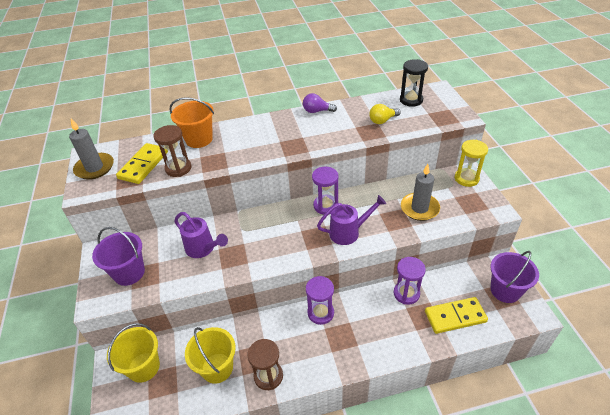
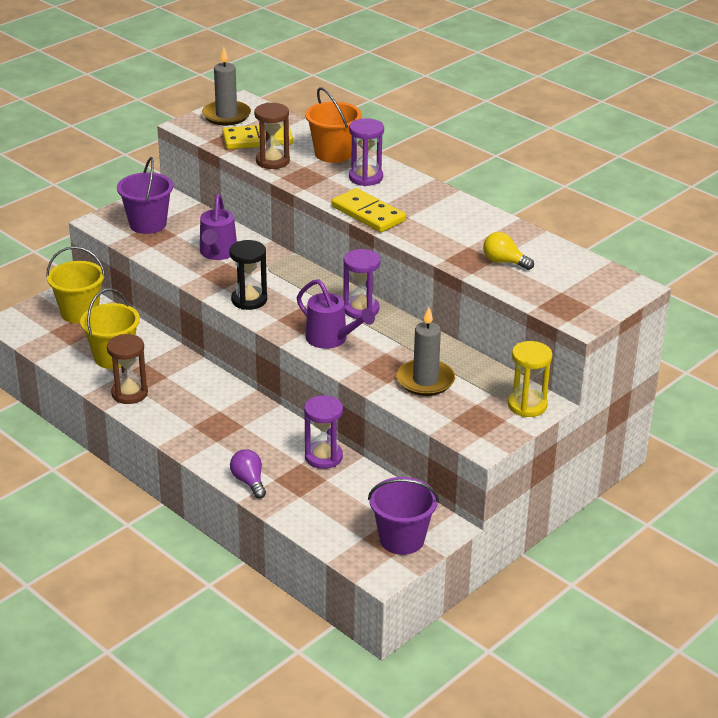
camera: 55 degrees right, 10 degrees down
purple light bulb [303,93,337,113] -> purple light bulb moved to [230,449,266,499]
purple hourglass [306,276,334,325] -> purple hourglass moved to [349,118,384,186]
black hourglass [400,59,428,107] -> black hourglass moved to [229,240,267,310]
yellow domino [425,297,488,334] -> yellow domino moved to [331,188,406,232]

